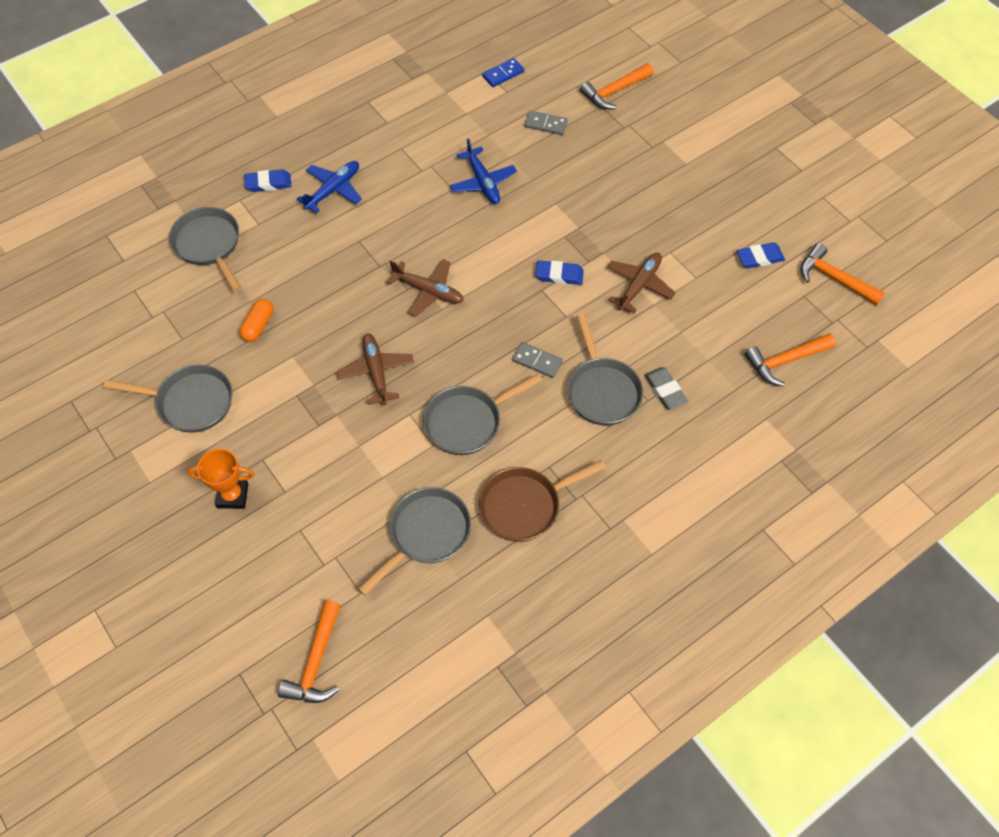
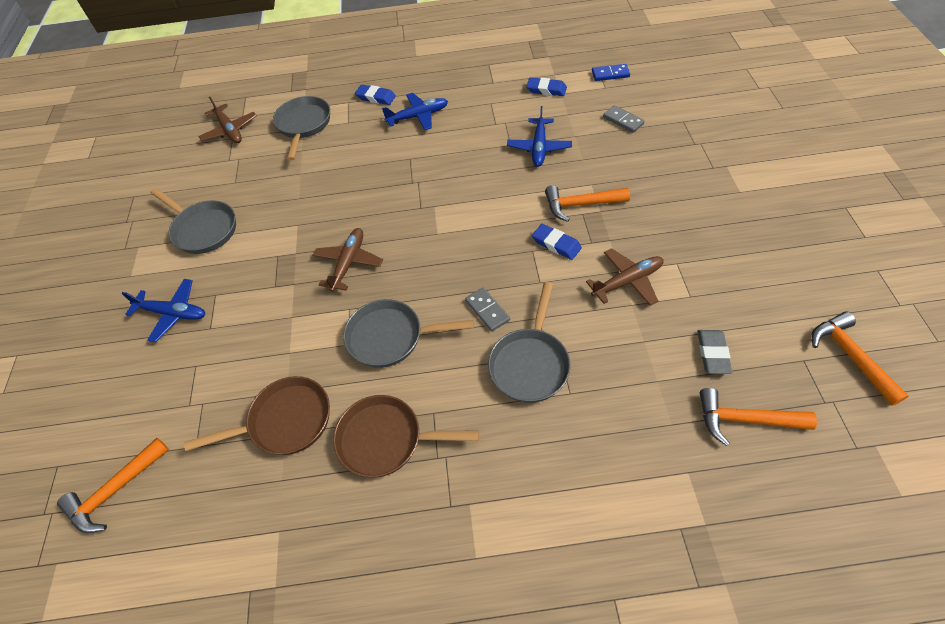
camera: 35 degrees right, 5 degrees down
orange trophy [188,449,254,509] -> blue plane [121,279,205,342]
orange capsule [239,299,273,342] -> none
grey pan [358,487,471,596] -> brown pan [184,376,330,455]
brown plane [387,259,464,317] -> brown plane moved to [198,97,257,143]
orange hammer [580,63,654,109] -> orange hammer moved to [545,185,630,222]
grey eraser [644,367,688,410] -> grey eraser moved to [697,330,732,374]
blue eraser [736,242,785,268] -> blue eraser moved to [526,77,567,96]

